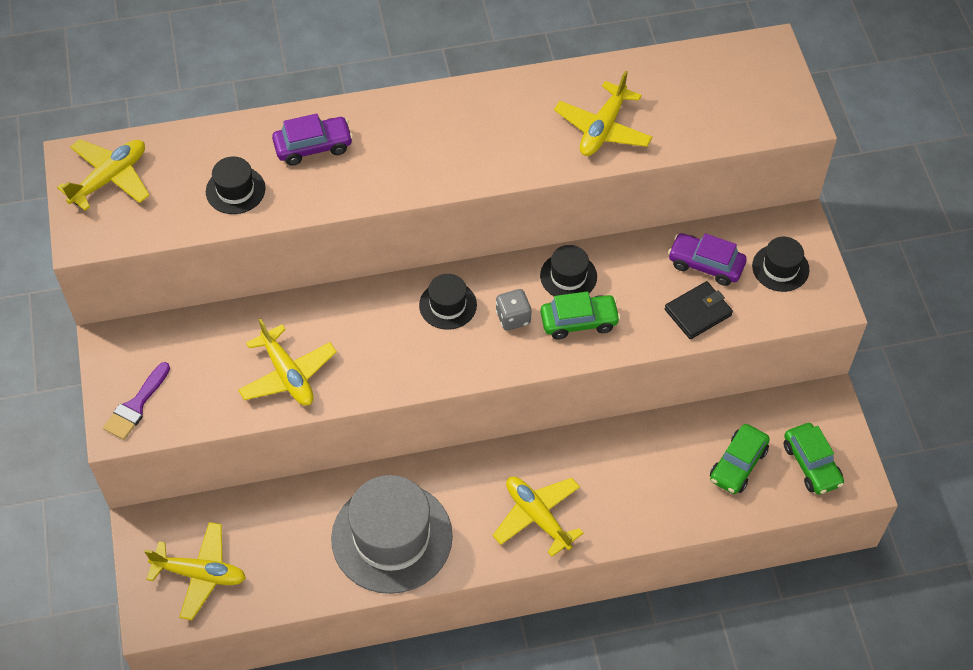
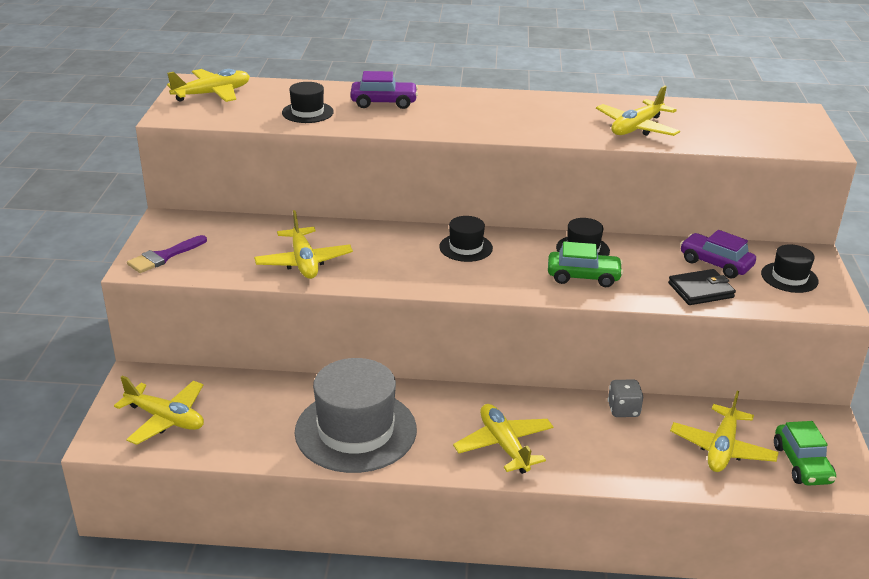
camera: 15 degrees right, 25 degrees down
grey dice [496,289,531,331] -> grey dice moved to [608,379,643,417]
green car [710,424,770,494] -> yellow plane [670,391,779,472]

